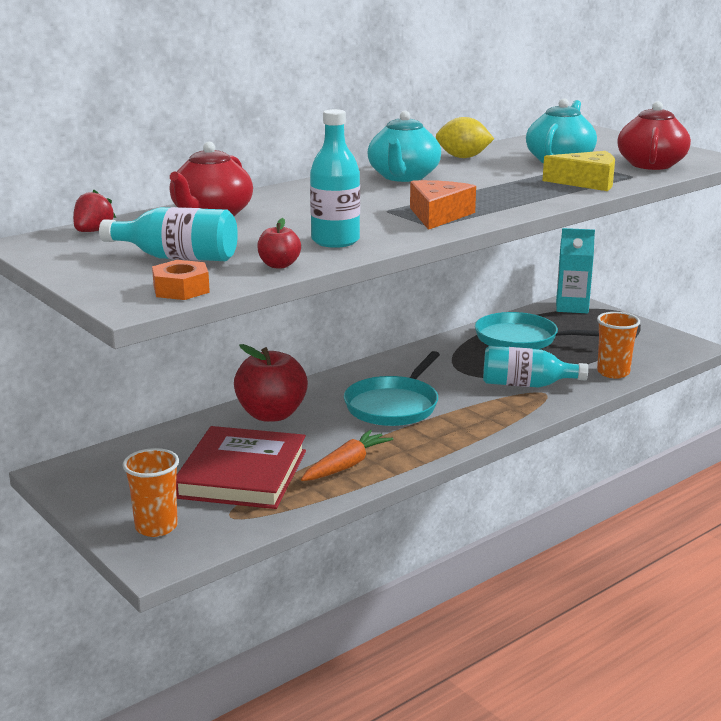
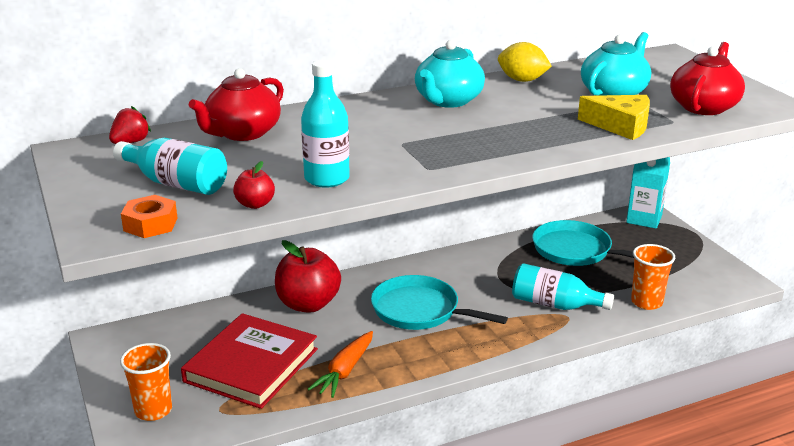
camera: 15 degrees right, 5 degrees up
orange carrot [301,430,393,481] -> orange carrot turned 150 degrees clockwise [307,331,373,398]
turquoise pan [344,351,440,426] -> turquoise pan turned 75 degrees clockwise [371,275,508,330]
orange cheese [410,180,476,230] -> none

